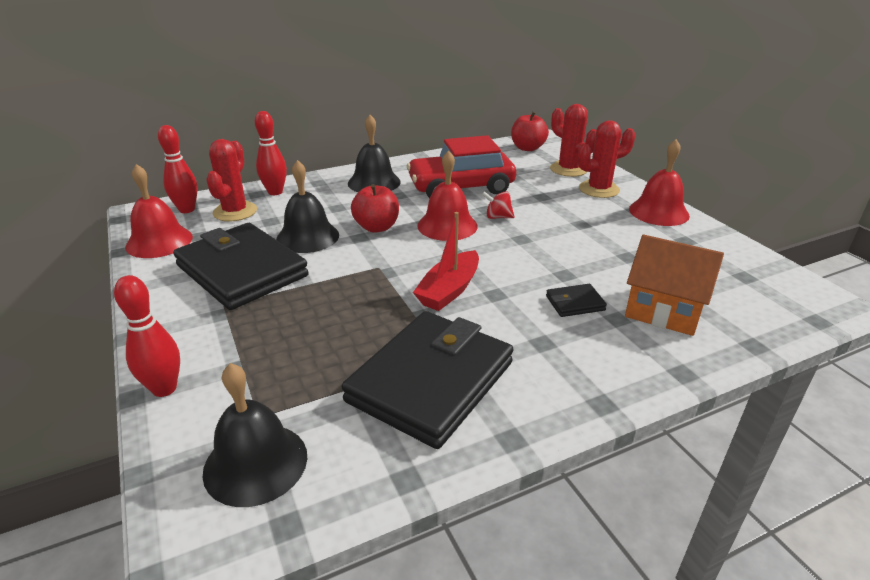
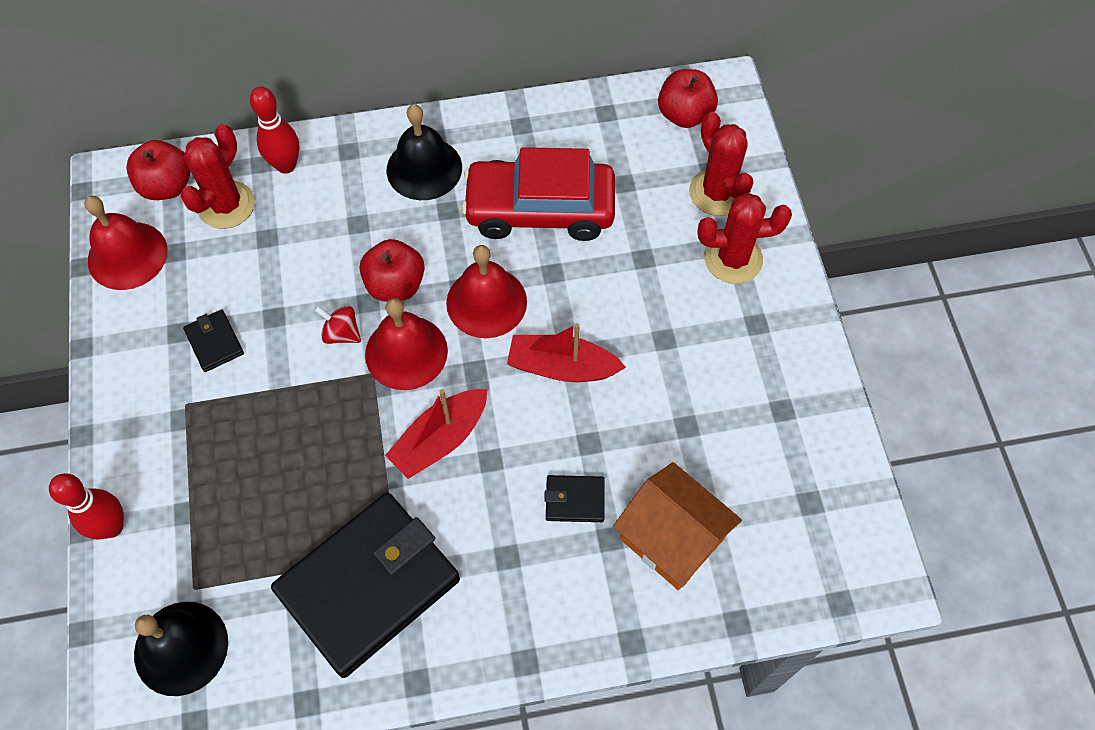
camera: 15 degrees right, 30 degrees up
red bowling pin [158,125,198,213] -> red apple [126,140,191,200]
black wallet [173,223,309,310] -> black wallet [183,310,244,372], size x0.40
black bell [276,160,339,253] -> none
red spinning top [482,191,515,219] -> red spinning top moved to [314,306,361,344]
red bell [629,139,690,226] -> red bell moved to [365,298,448,390]
none -> red boat [507,323,626,382]

